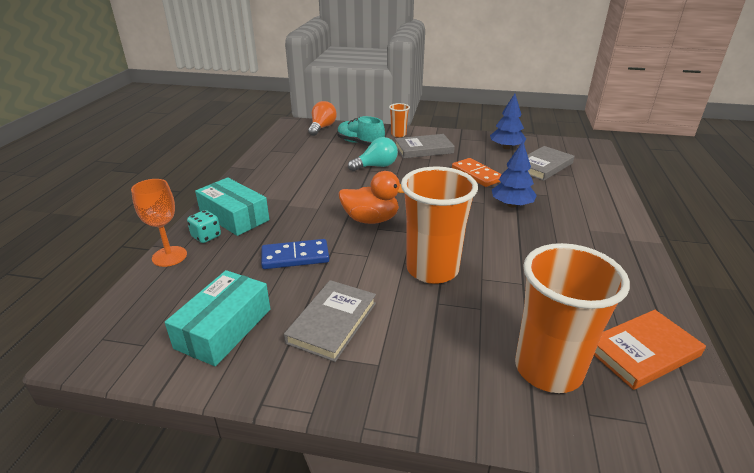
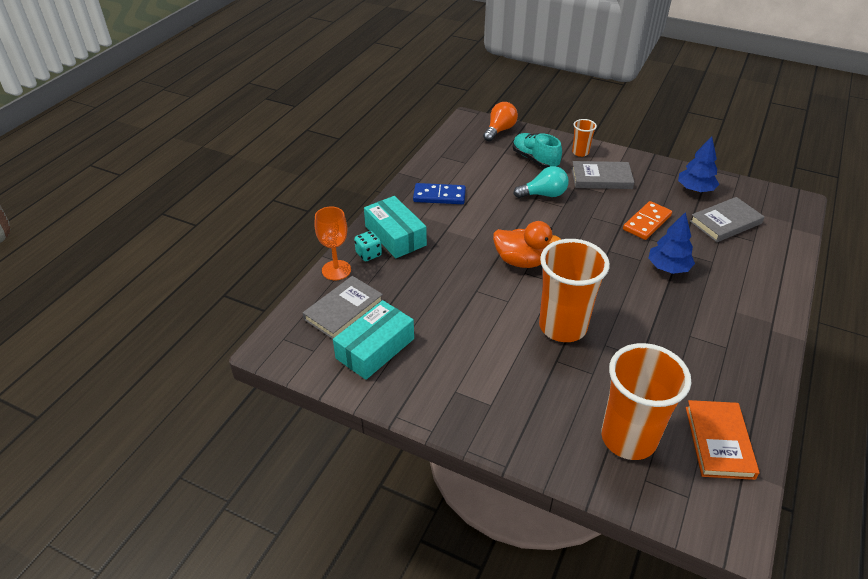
camera: 15 degrees right, 10 degrees up
blue domino [261,239,329,269] -> blue domino moved to [413,183,466,204]
grey book [284,280,376,362] -> grey book moved to [303,276,383,339]
orange domino [452,158,502,187] -> orange domino turned 60 degrees clockwise [623,201,672,240]
orange book [594,310,706,390] -> orange book turned 75 degrees counterclockwise [686,400,760,480]

